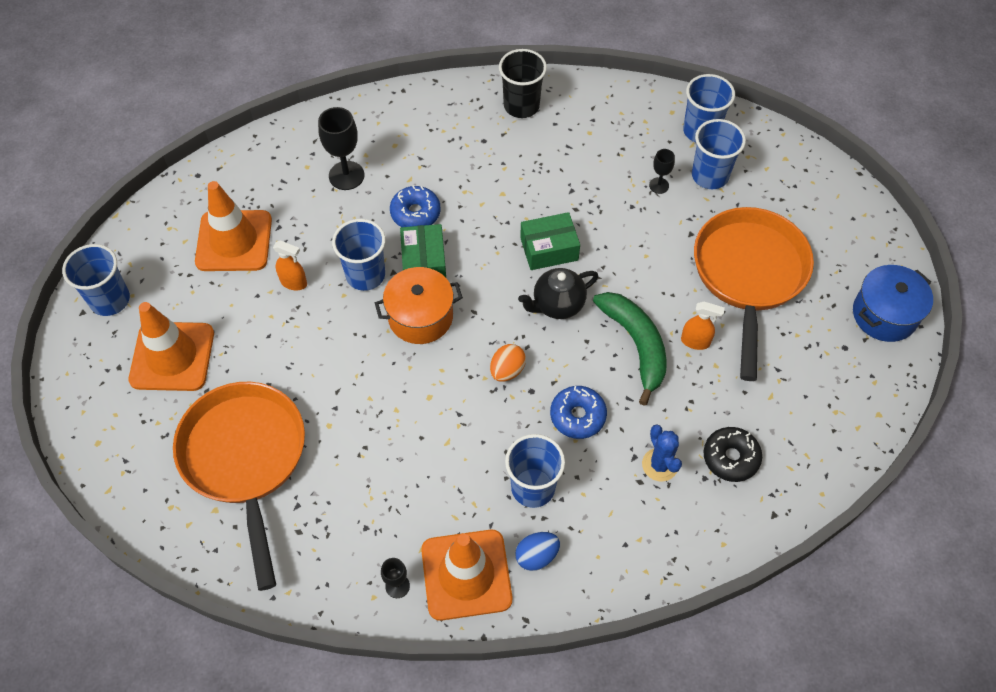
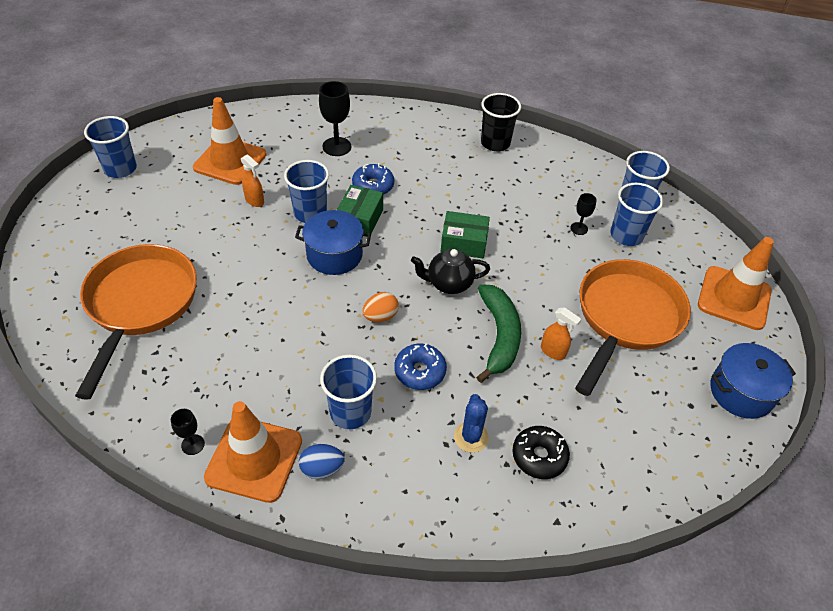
camera: 20 degrees right, 10 degrees down
orange traffic cone [129,302,214,391] -> orange traffic cone moved to [698,237,774,330]
orange pot [375,267,463,344] -> blue pot [295,210,371,275]

